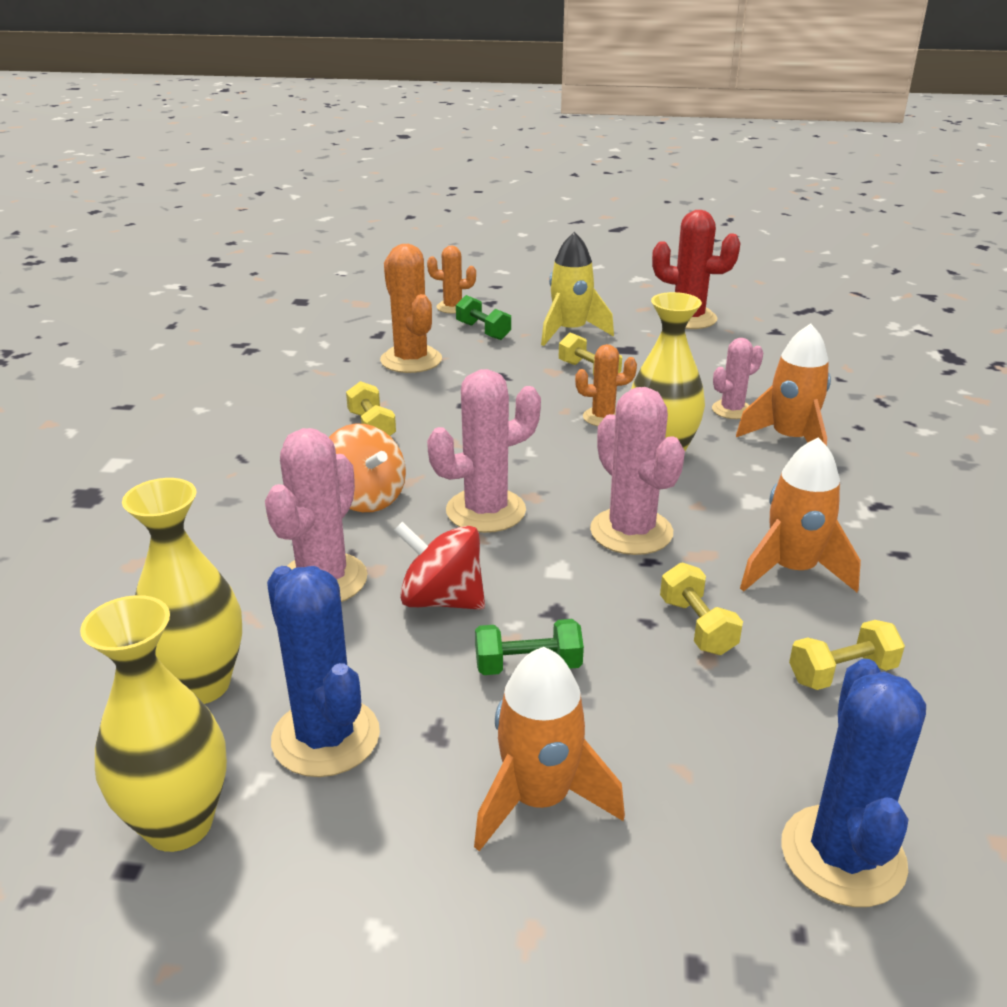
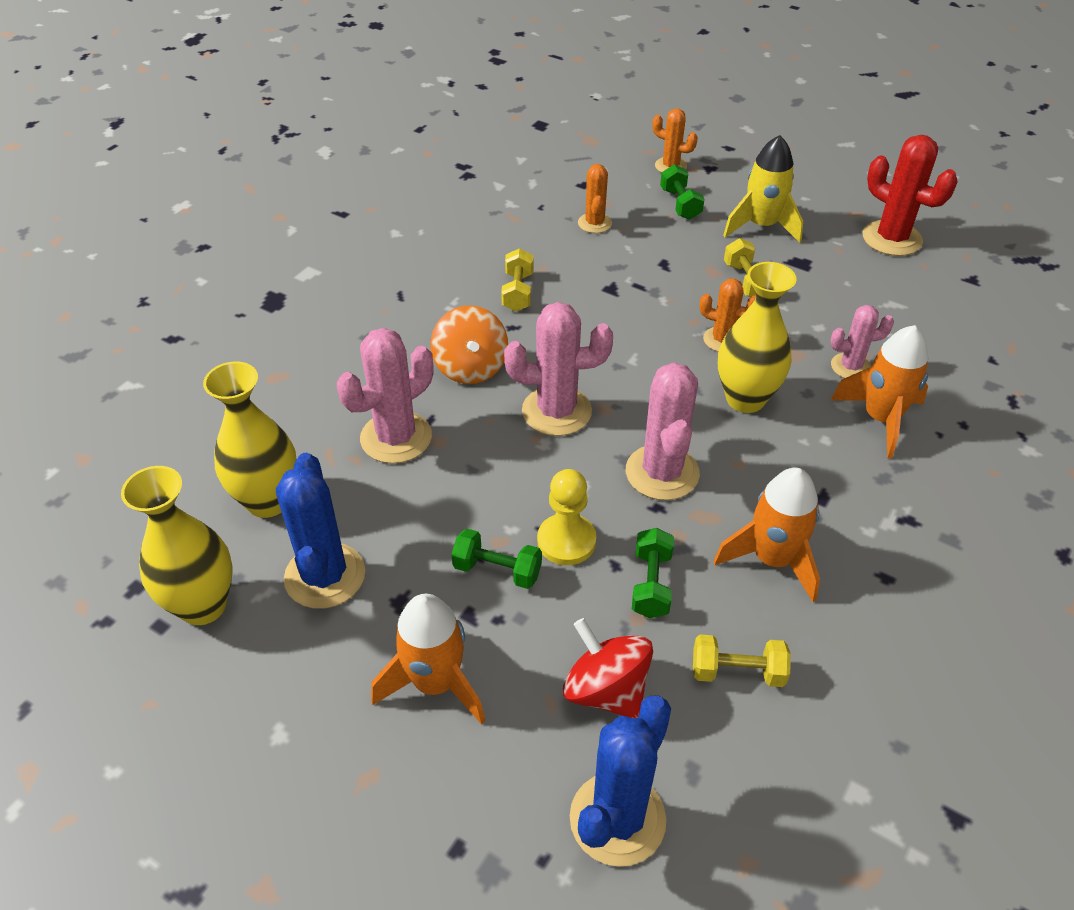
camera: 25 degrees right, 15 degrees up
orange cactus [380,244,442,373] -> orange cactus [578,164,612,233], size x0.59
red spinning top [394,522,485,610] -> red spinning top moved to [563,618,653,718]
yellow dumbbell [660,562,743,655] -> green dumbbell [632,528,674,618]
none -> yellow pawn [537,469,596,565]

